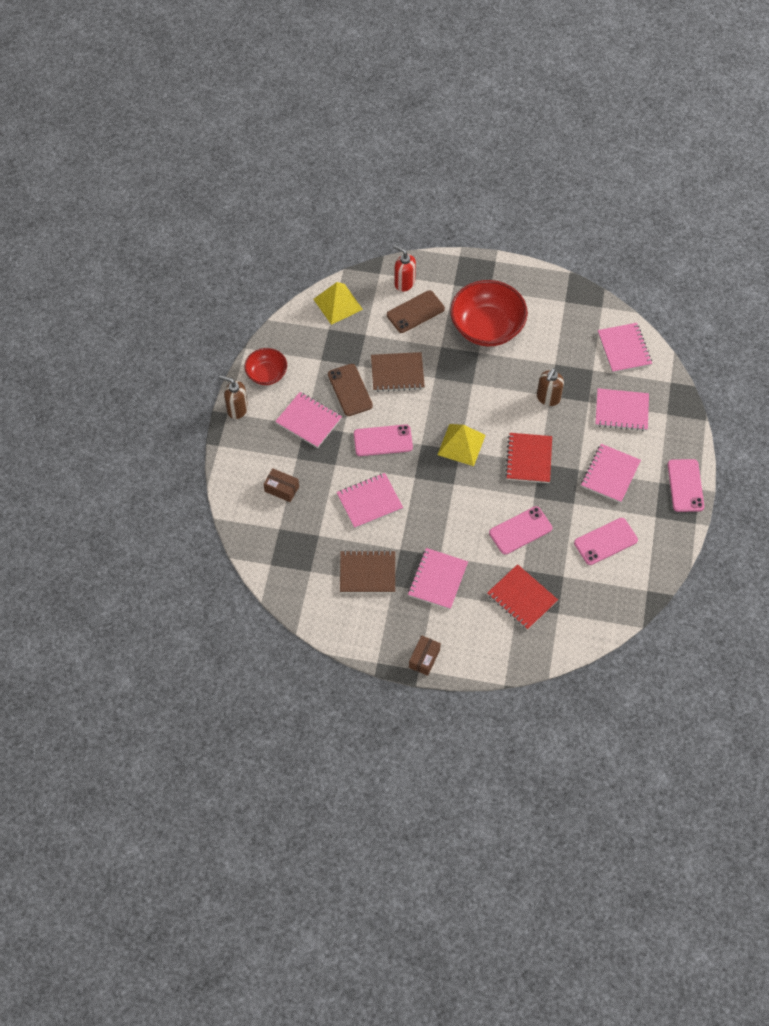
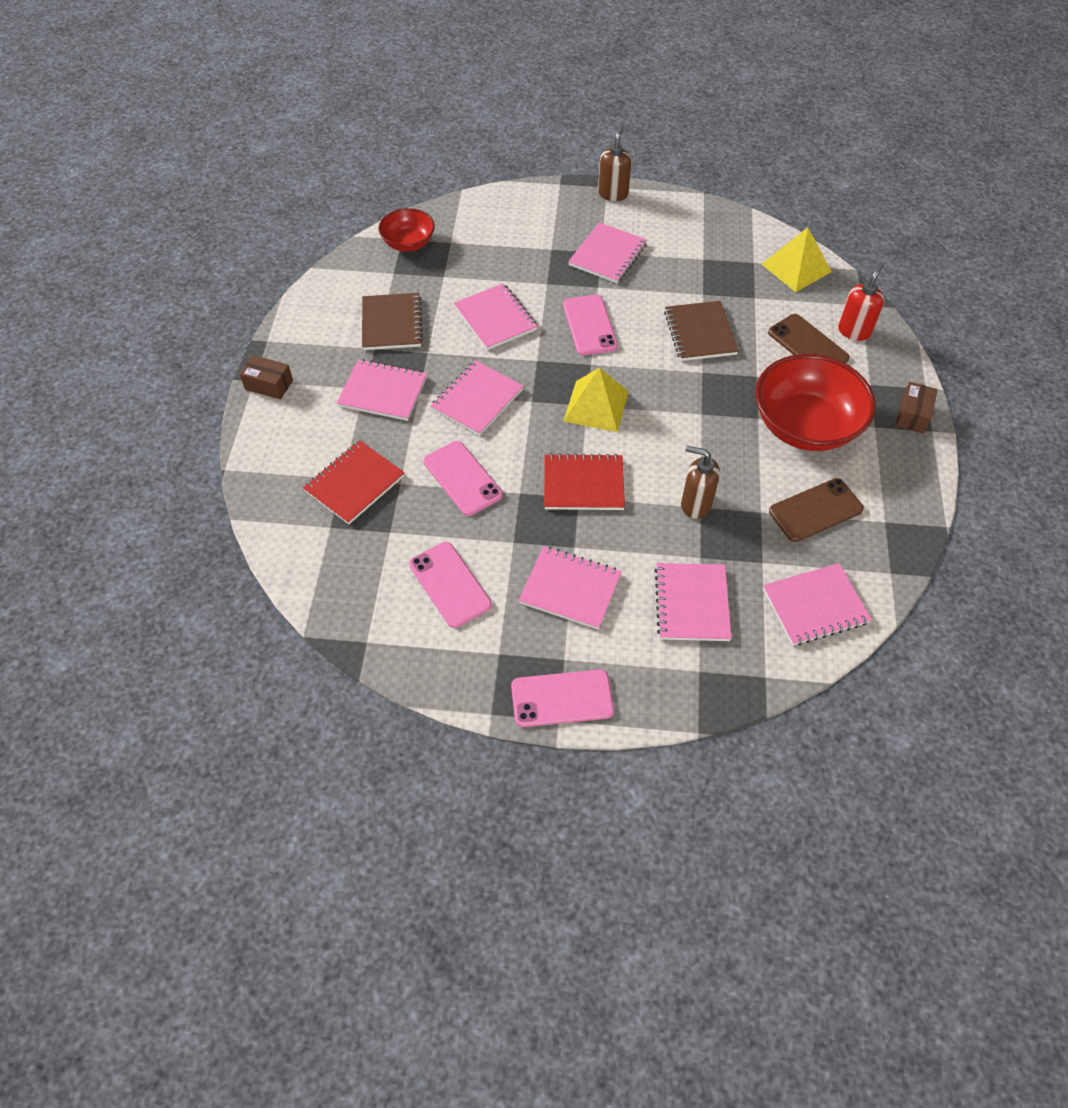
camera: 85 degrees right, 5 degrees down
red bowl [244,348,287,385] -> red bowl moved to [378,208,435,252]
brown box [264,468,299,502] -> brown box moved to [896,382,938,434]
brown phone [328,364,373,416] -> brown phone moved to [769,478,864,542]
none -> pink notebook [430,360,524,436]

